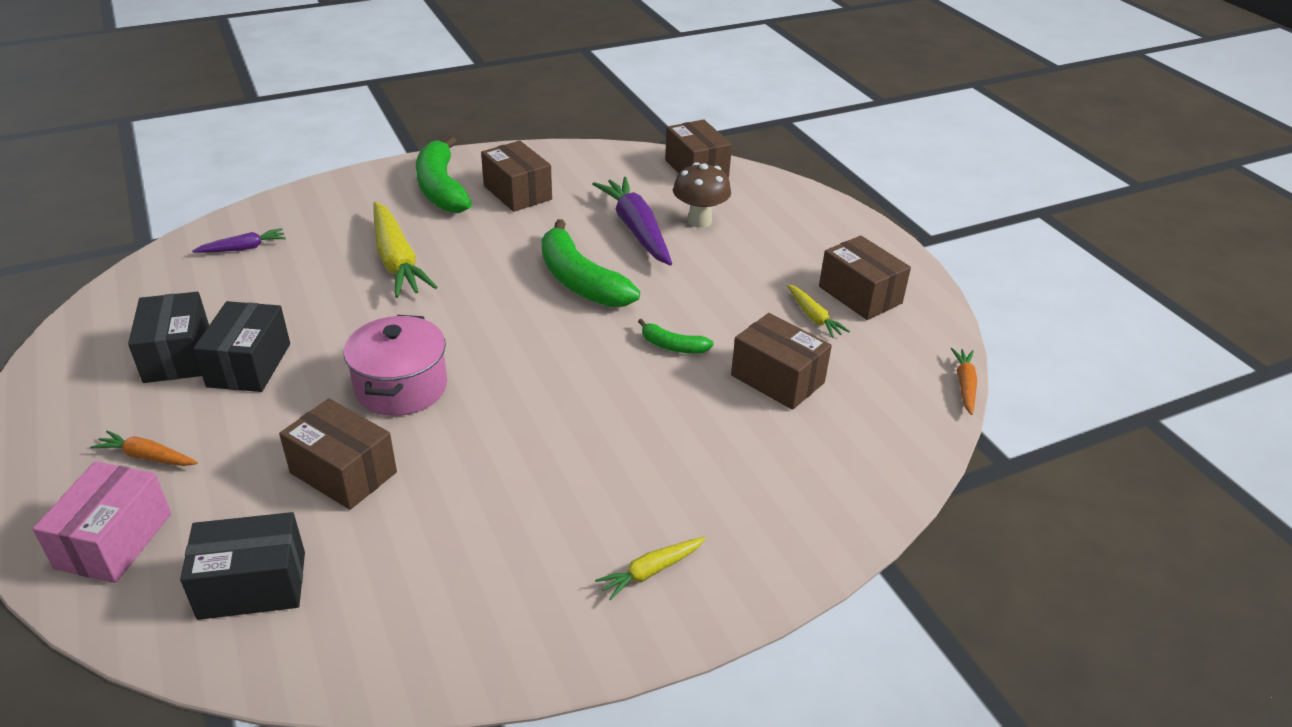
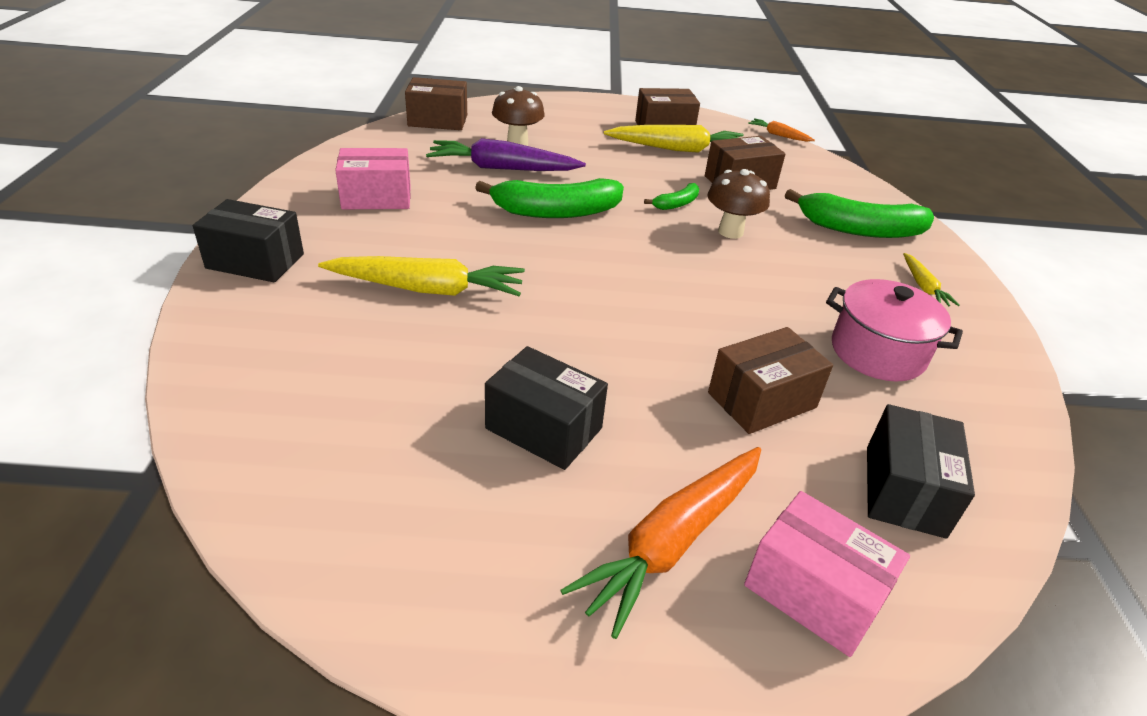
camera: 65 degrees left, 0 degrees up
orange carrot [91,430,198,466] -> orange carrot [560,447,761,639], size x1.97
black box [128,292,209,383] -> black box moved to [193,199,304,282]
purple carrot [192,228,286,253] -> none
pink pot [344,315,447,416] -> pink pot moved to [826,279,963,381]
green banana [416,136,472,213] -> green banana moved to [785,189,934,238]
brown box [481,141,552,212] -> pink box [335,148,411,209]
yellow carrot [787,284,850,338] -> yellow carrot [604,125,744,153], size x1.97
none -> brown mushroom [707,169,770,239]

